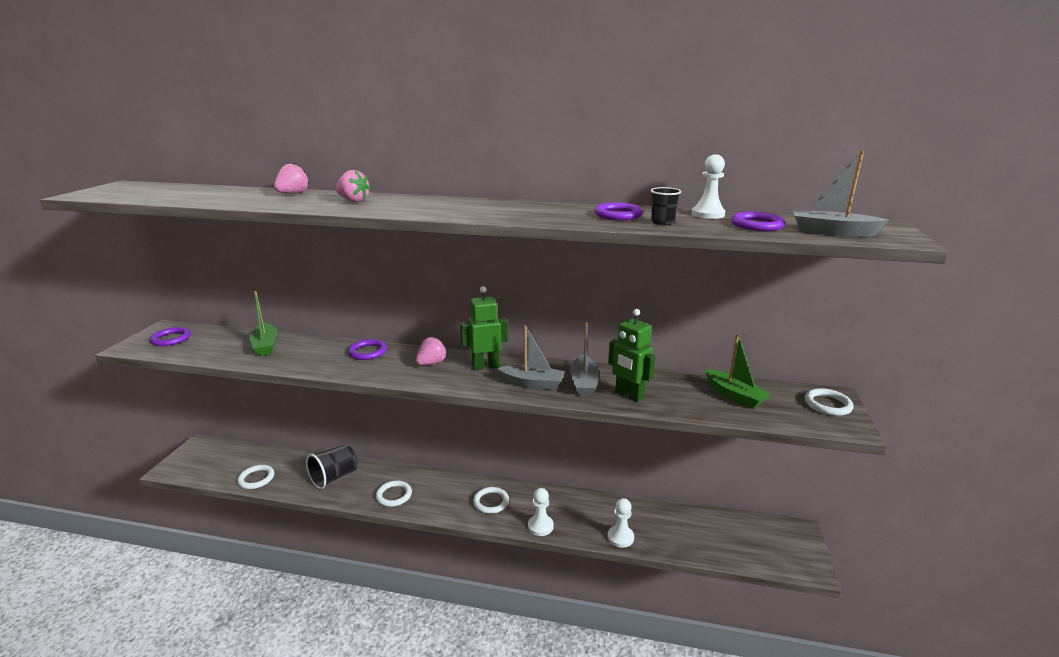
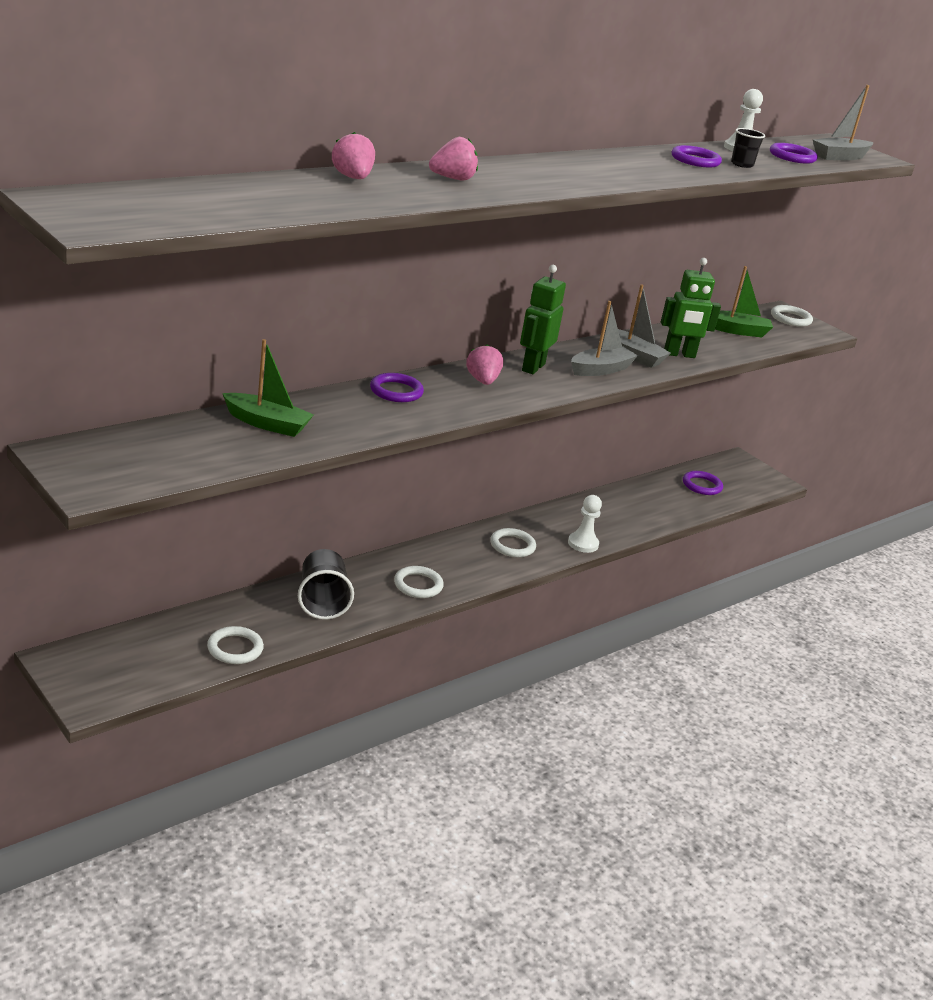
camera: 55 degrees left, 5 degrees up
purple ring [150,327,191,346] -> purple ring moved to [683,471,723,495]
white pawn [608,498,634,548] -> none

